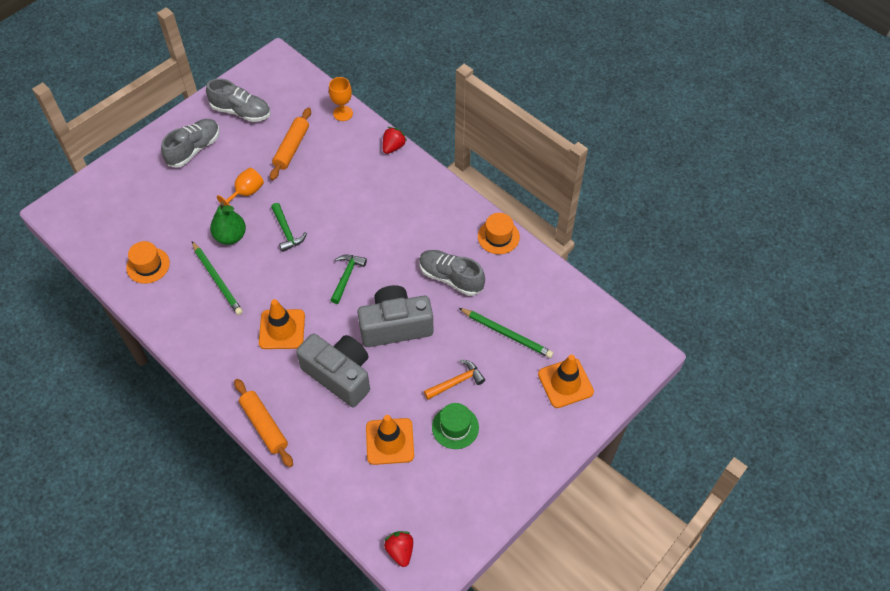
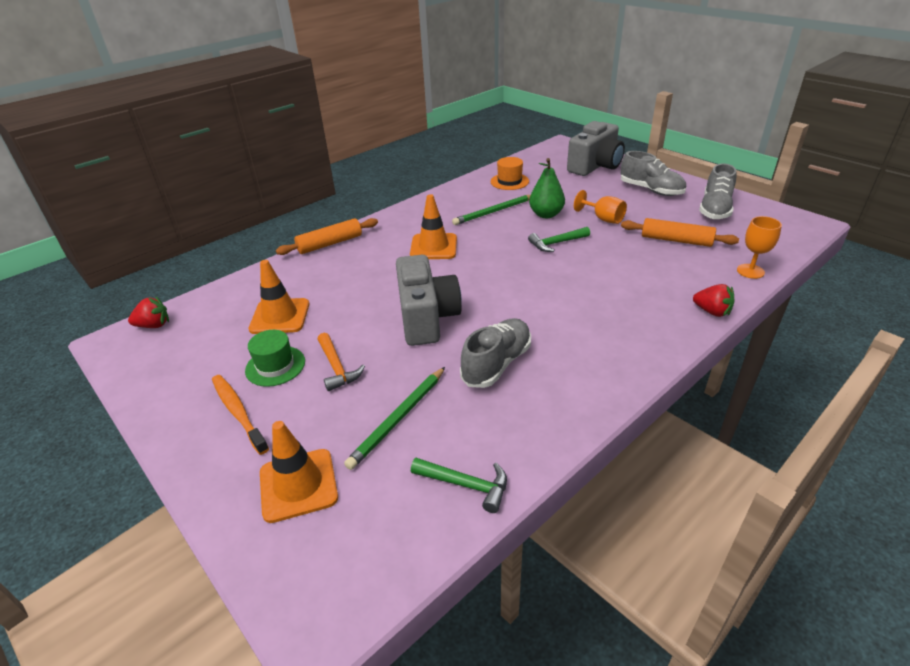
camera: 95 degrees right, 20 degrees down
grey camera [296,333,370,407] -> grey camera moved to [567,121,625,176]
green hammer [330,255,367,304] -> green hammer moved to [411,458,507,513]
orange hat [478,213,520,254] -> none
none -> orange toothbrush [212,375,269,455]

